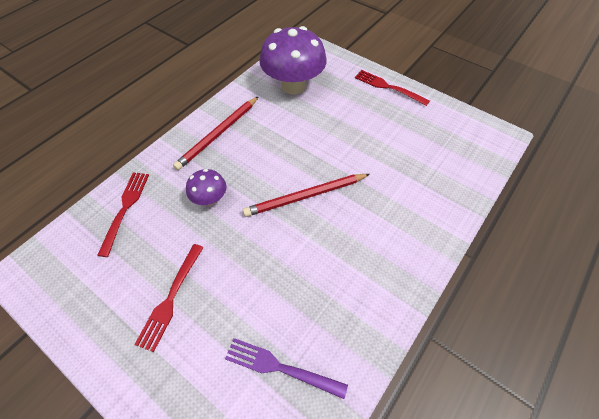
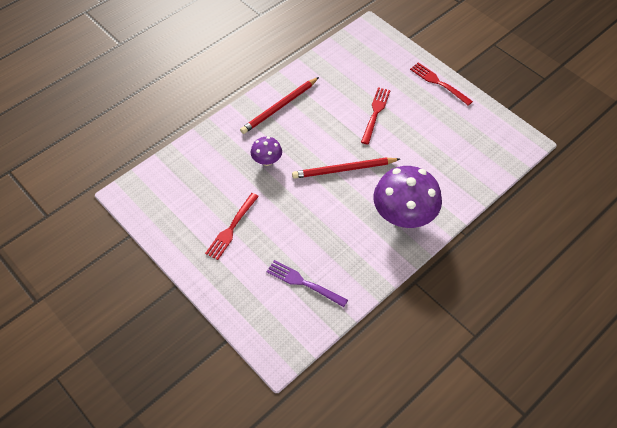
camera: 10 degrees right, 0 degrees up
red fork [97,172,149,257] -> red fork moved to [361,87,391,144]
purple mushroom [259,26,327,94] -> purple mushroom moved to [373,166,442,228]

